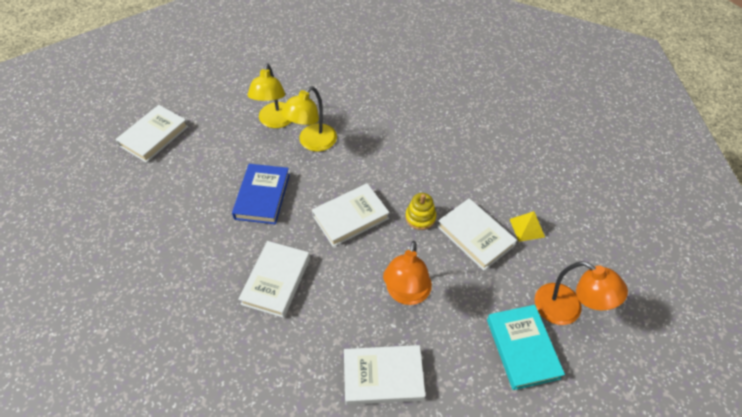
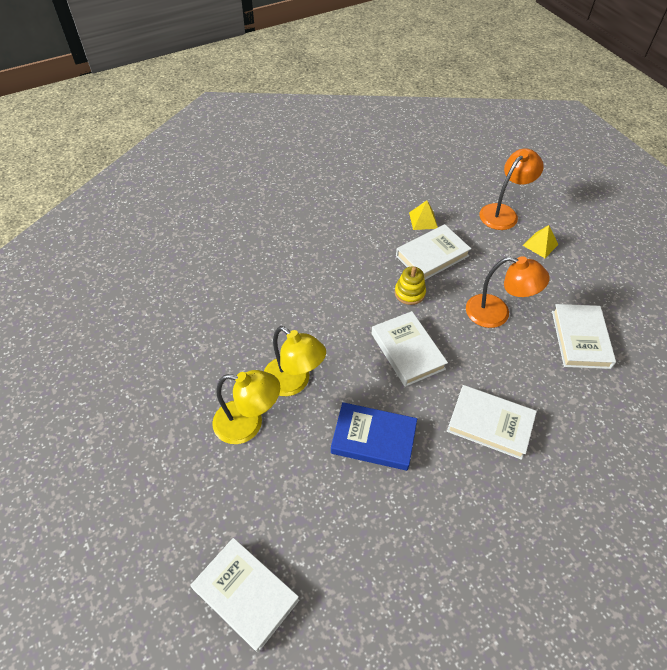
camera: 85 degrees left, 0 degrees up
turquoise book [487,305,565,390] -> yellow pyramid [523,225,558,258]

